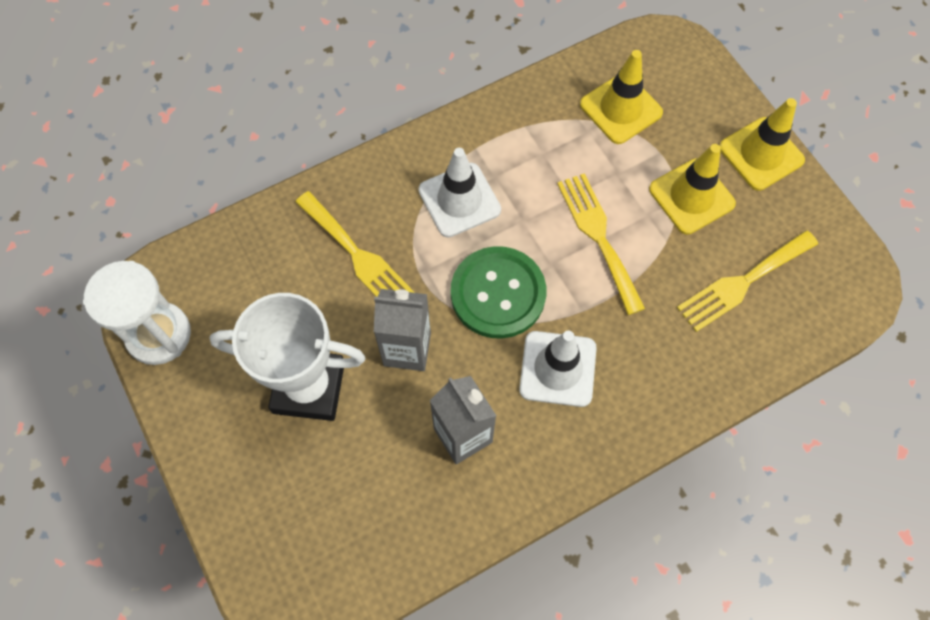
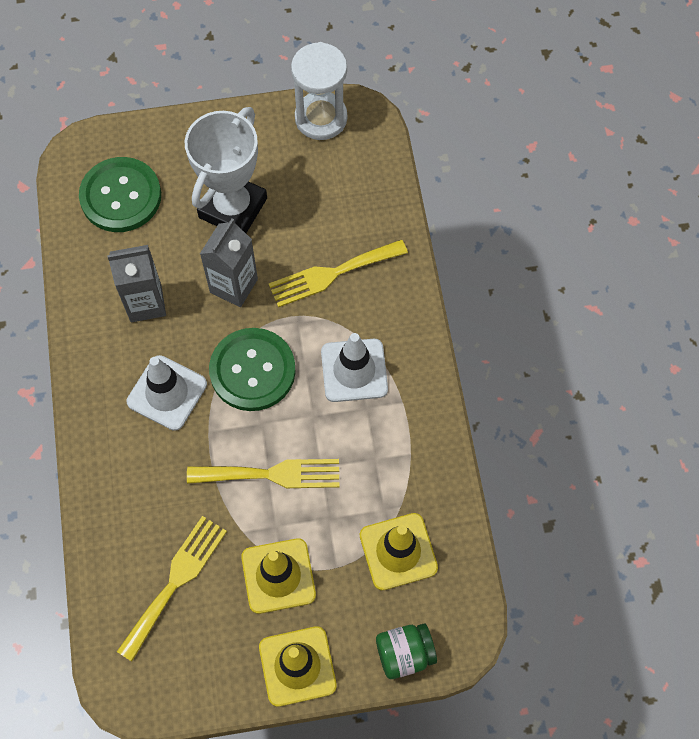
camera: 110 degrees right, 0 degrees up
yellow fork [677,230,818,332] -> yellow fork turned 45 degrees clockwise [117,516,227,661]
none -> green button [79,157,161,232]
none -> green jar [376,623,437,679]

